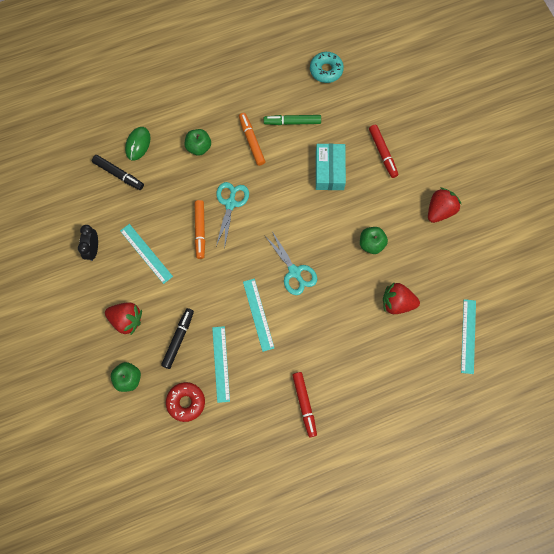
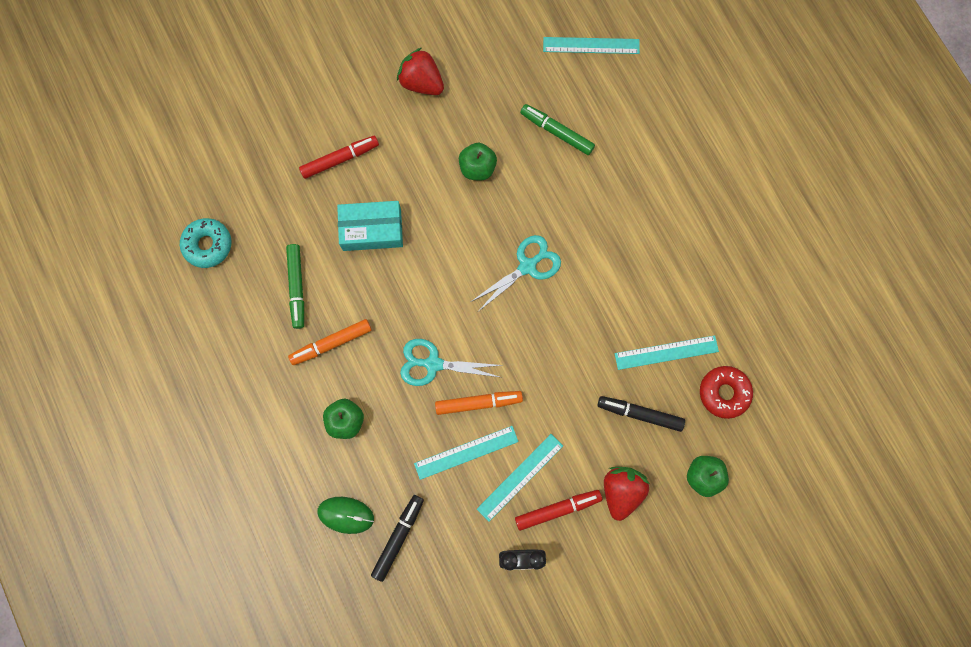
camera: 95 degrees left, 5 degrees up
turquoise ruler [243,279,274,352] -> turquoise ruler moved to [414,426,519,480]
red marker [292,372,317,437] -> red marker moved to [515,490,602,531]
red strawberry [383,282,420,314] -> green marker [520,104,595,155]

